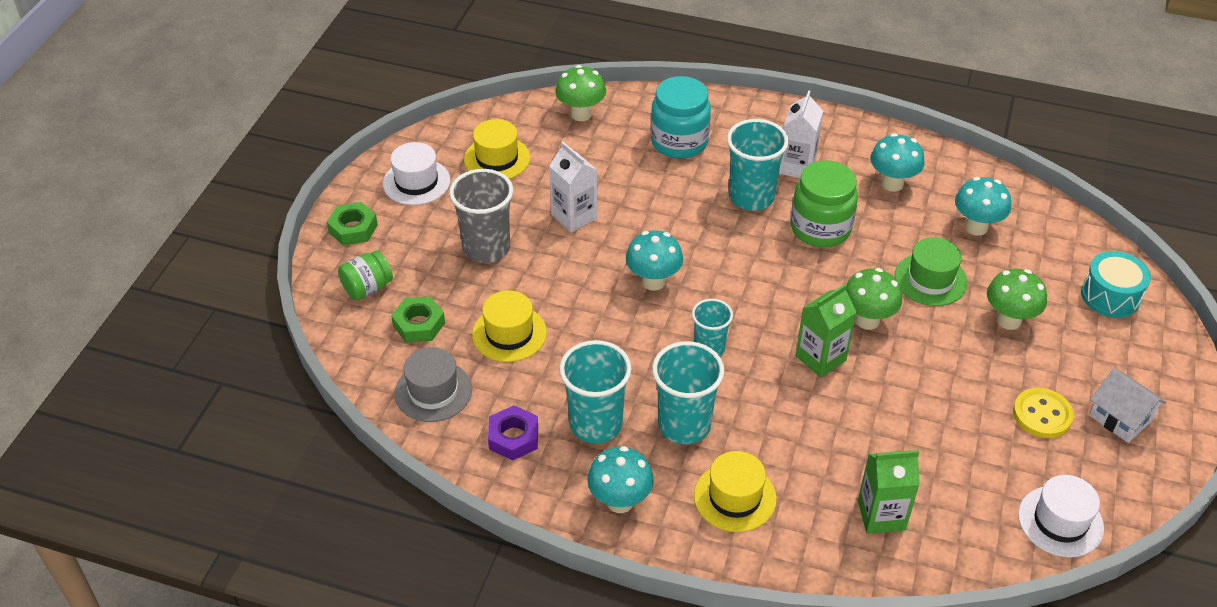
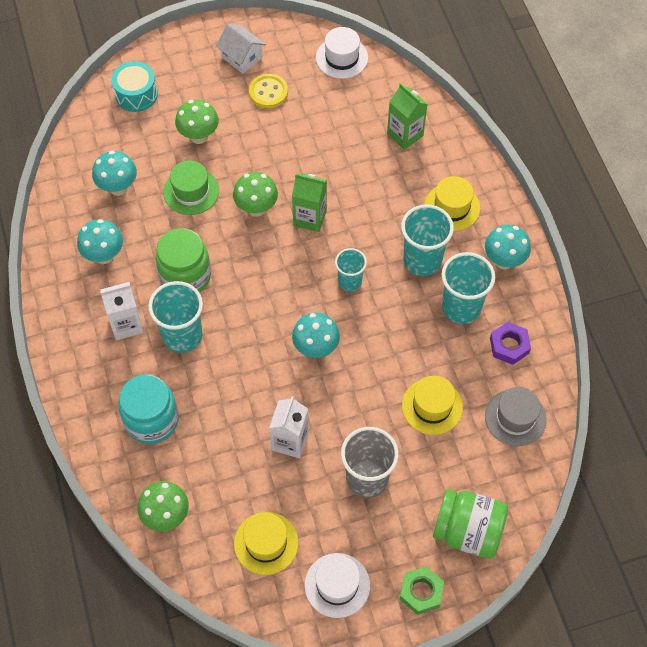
camera: 125 degrees left, 15 degrees up
green jar [338,250,393,300] -> green jar [433,489,508,559], size x1.64
green nut [391,297,445,342] -> none
white house [1089,368,1167,443] -> white house turned 60 degrees counterclockwise [216,24,266,74]

